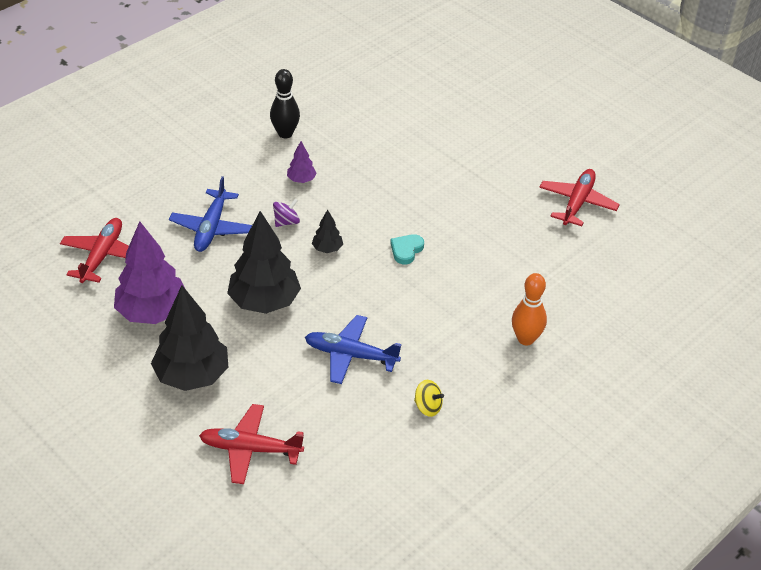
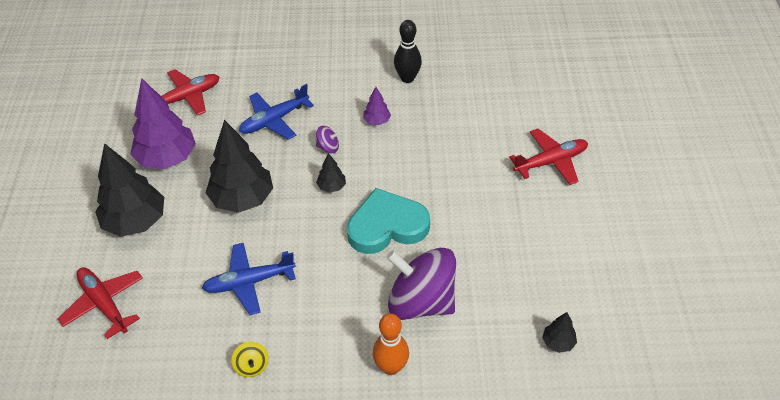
camera: 45 degrees right, 5 degrees up
blue plane [305,315,401,384] -> blue plane turned 75 degrees counterclockwise [202,242,296,315]
turquoise heart [390,234,424,264] -> turquoise heart [347,188,430,254], size x2.18
red plane [539,169,620,226] -> red plane moved to [509,129,588,185]
none -> purple spinning top [387,248,456,320]
none -> black tree [542,312,577,353]

